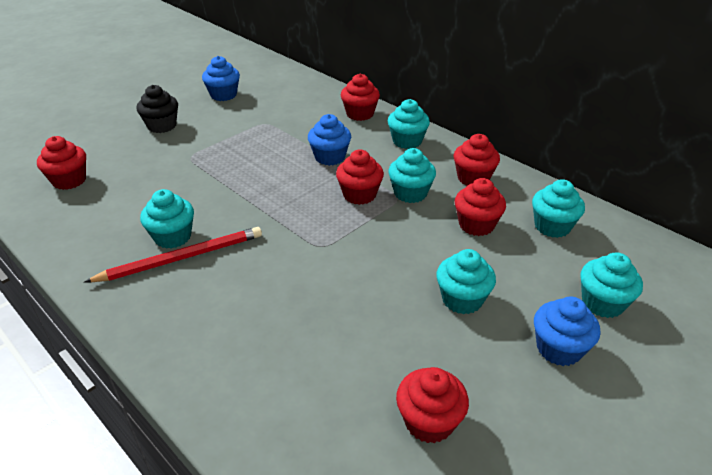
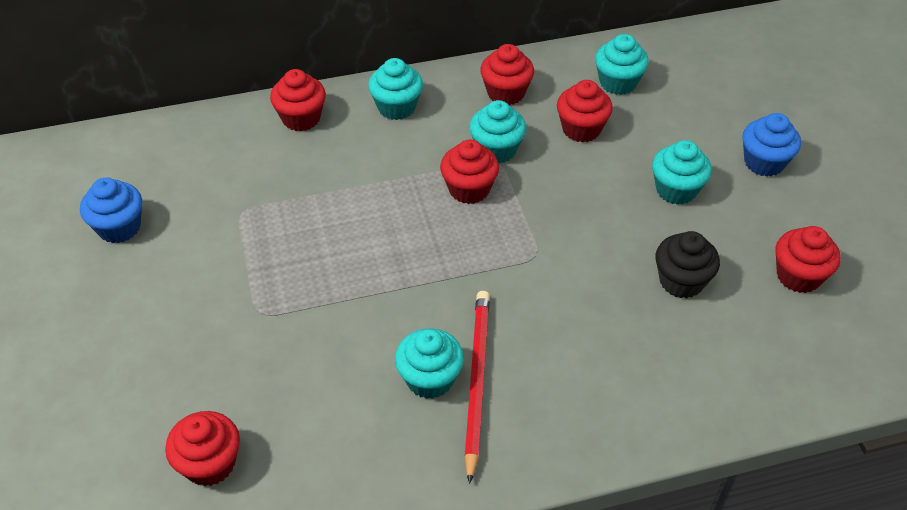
camera: 60 degrees left, 10 degrees up
black cupcake [137,85,178,133] -> black cupcake moved to [656,231,720,298]
blue cupcake [308,114,351,166] -> none
turquoise cupcake [580,252,643,318] -> none

